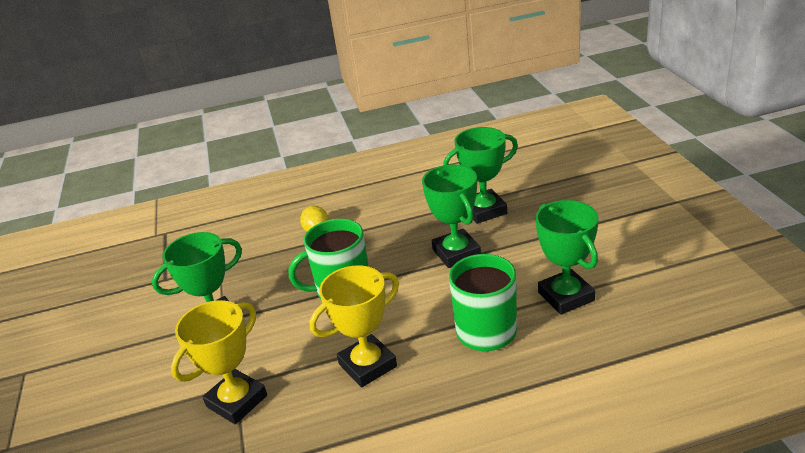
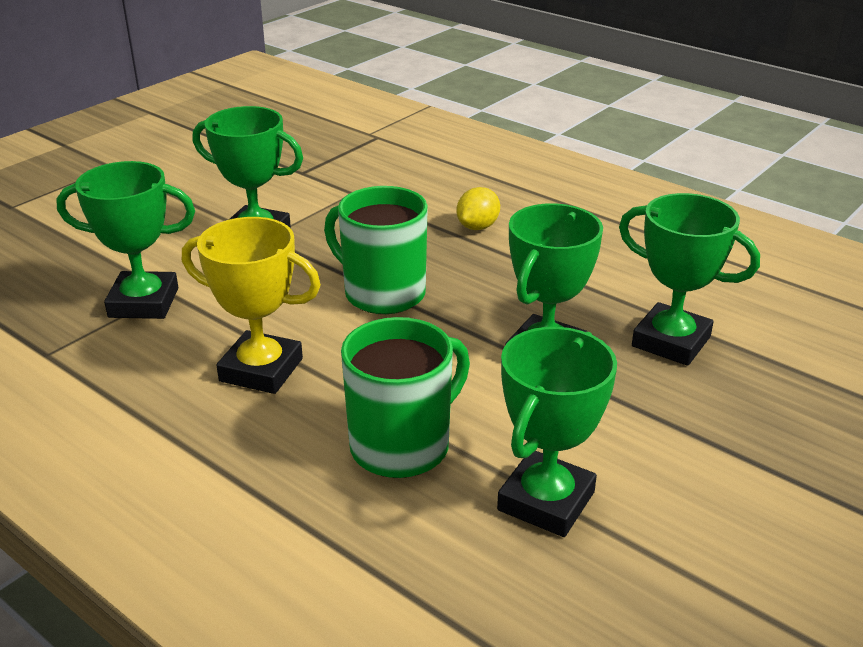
camera: 50 degrees right, 0 degrees up
yellow trophy [171,300,267,424] -> green trophy [56,161,195,319]

